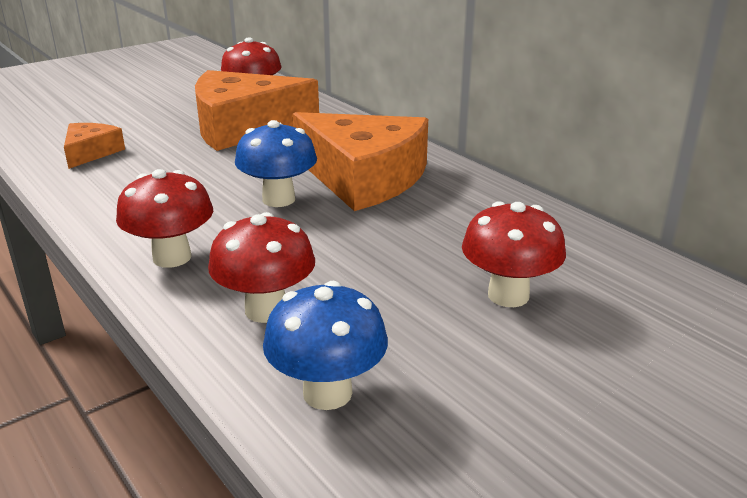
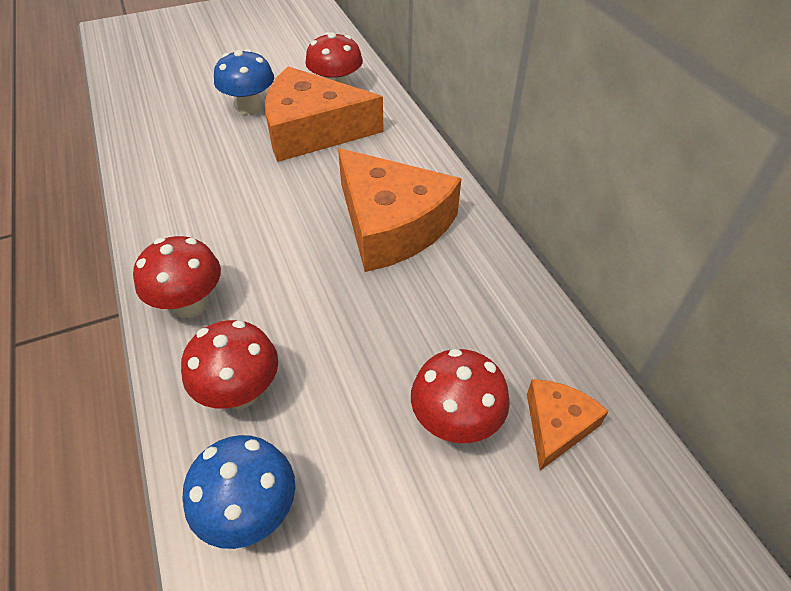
camera: 15 degrees right, 20 degrees up
orange cheese [64,123,125,169] -> orange cheese moved to [527,379,609,471]
blue mushroom [235,120,317,207] -> blue mushroom moved to [214,49,274,115]

